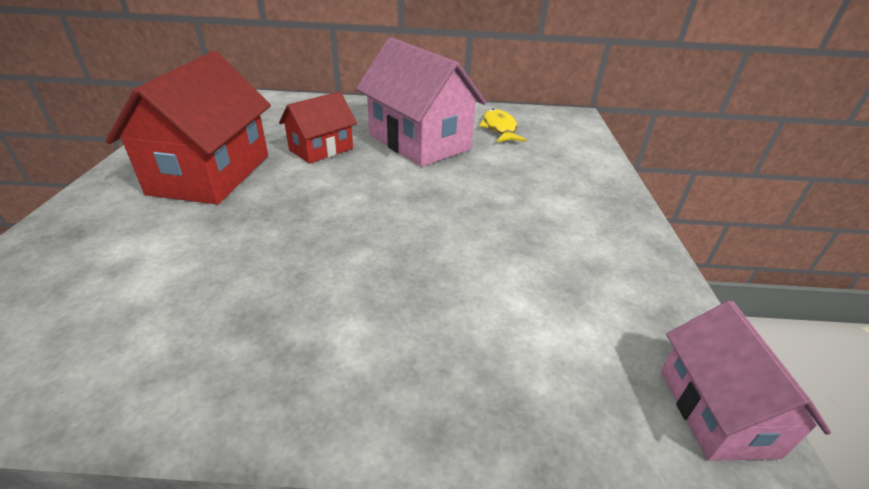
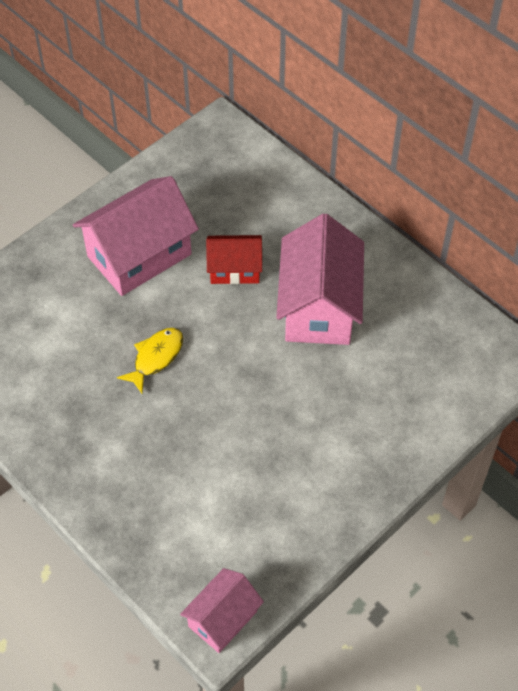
camera: 45 degrees right, 20 degrees up
red house [106,51,271,204] -> pink house [73,176,199,296]
yellow fish [479,109,526,142] -> yellow fish moved to [117,328,183,393]

